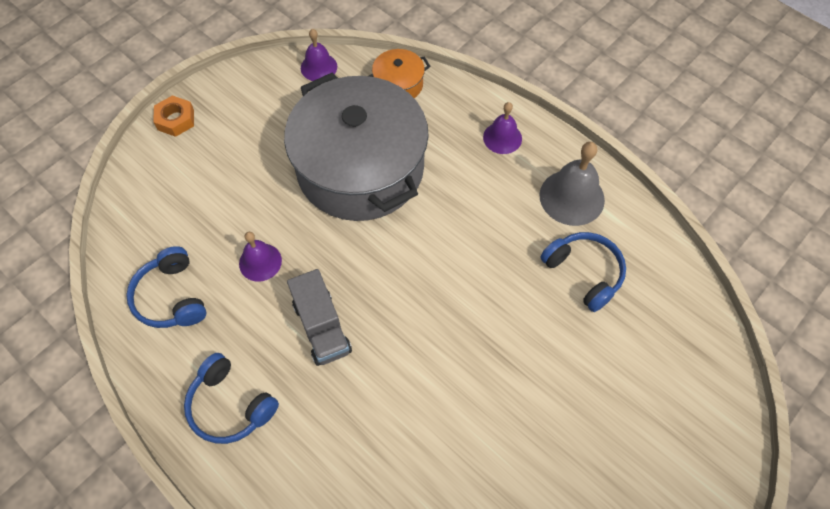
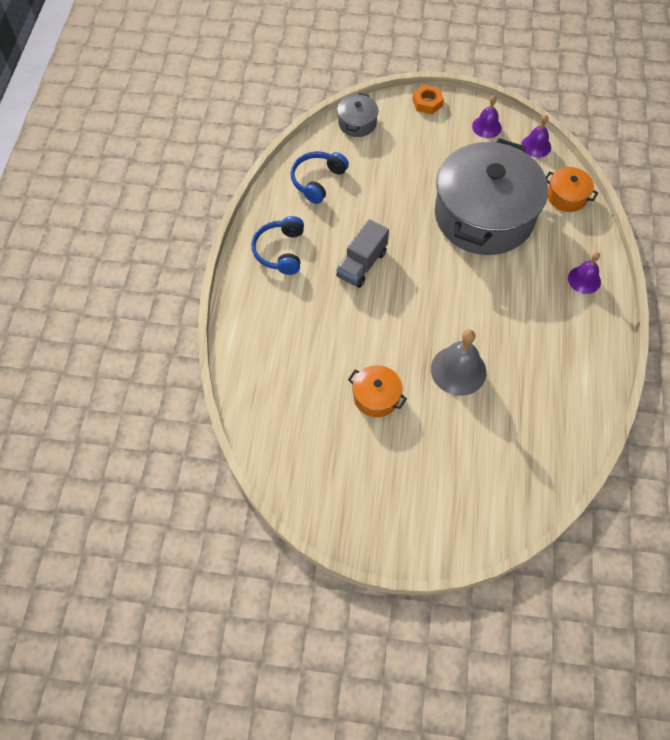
camera: 55 degrees right, 0 degrees up
purple bell [239,232,282,282] -> purple bell moved to [472,95,502,138]
grey bell [539,142,605,226] -> grey bell moved to [431,329,486,396]
blue headphones [540,232,626,312] -> none
none -> grey pot [337,93,378,137]
none -> orange pot [348,365,407,417]

